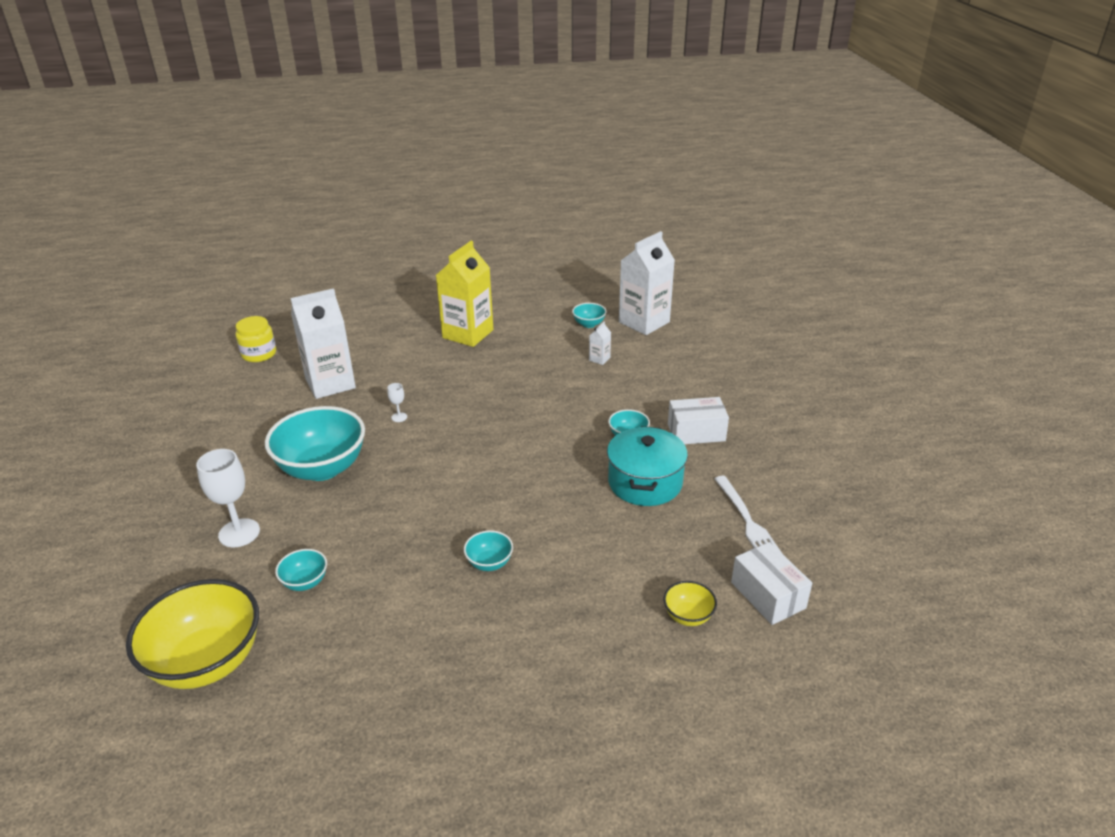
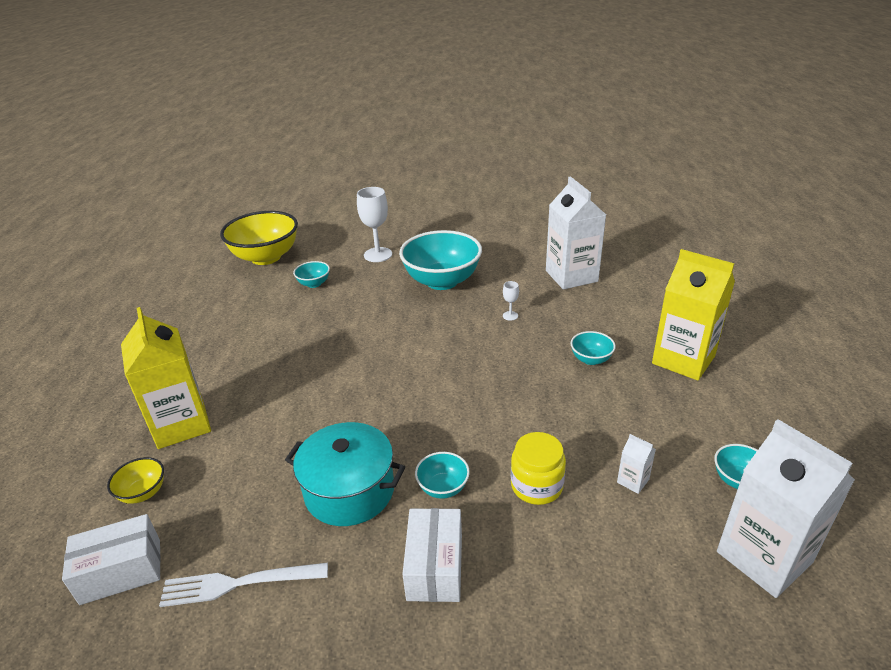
camera: 100 degrees right, 0 degrees up
yellow jar [236,316,276,362] -> yellow jar moved to [511,432,566,505]
turquoise bowl [464,530,513,571] -> turquoise bowl moved to [571,331,616,365]
none -> yellow carton [121,307,211,449]

